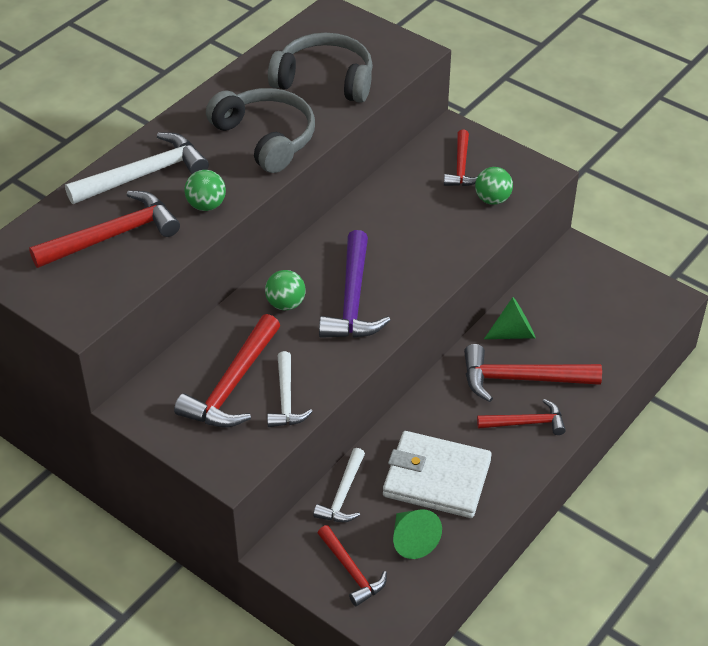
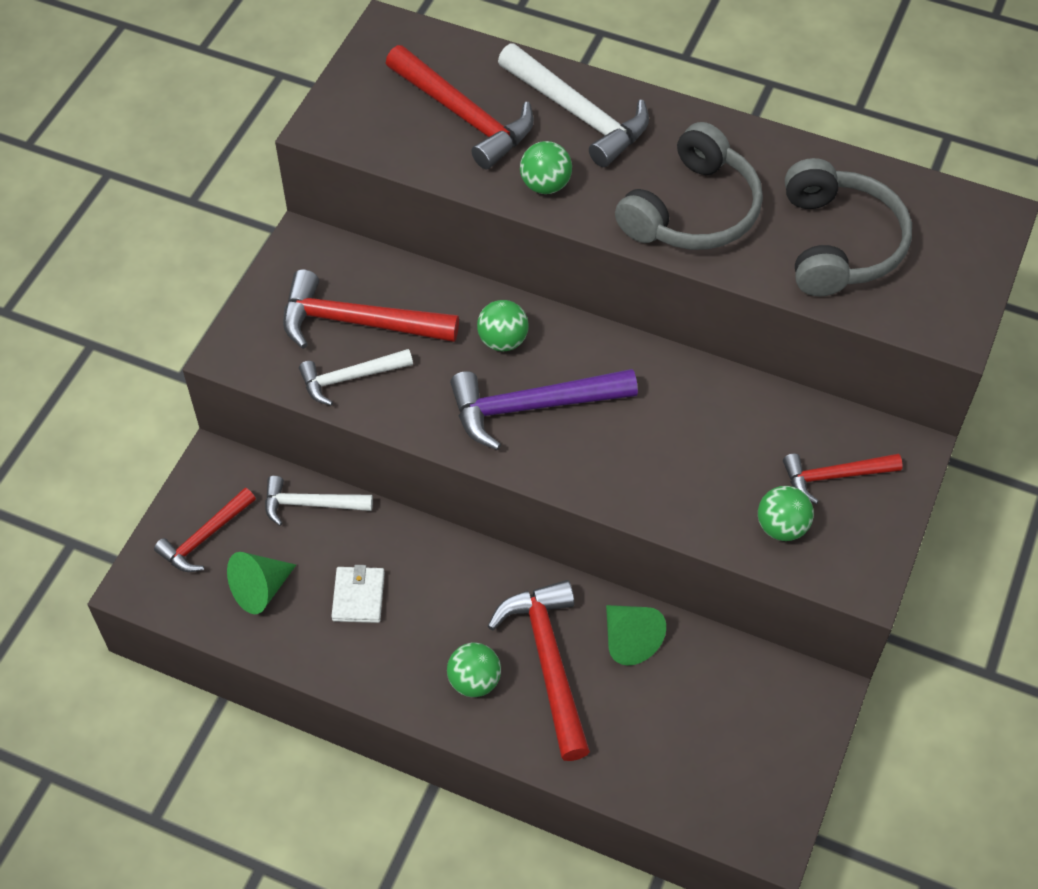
camera: 75 degrees right, 10 degrees up
white wallet [383,431,492,518] -> white wallet [331,565,385,623], size x0.49
red hammer [477,399,566,435] -> green ball [447,643,501,697]

